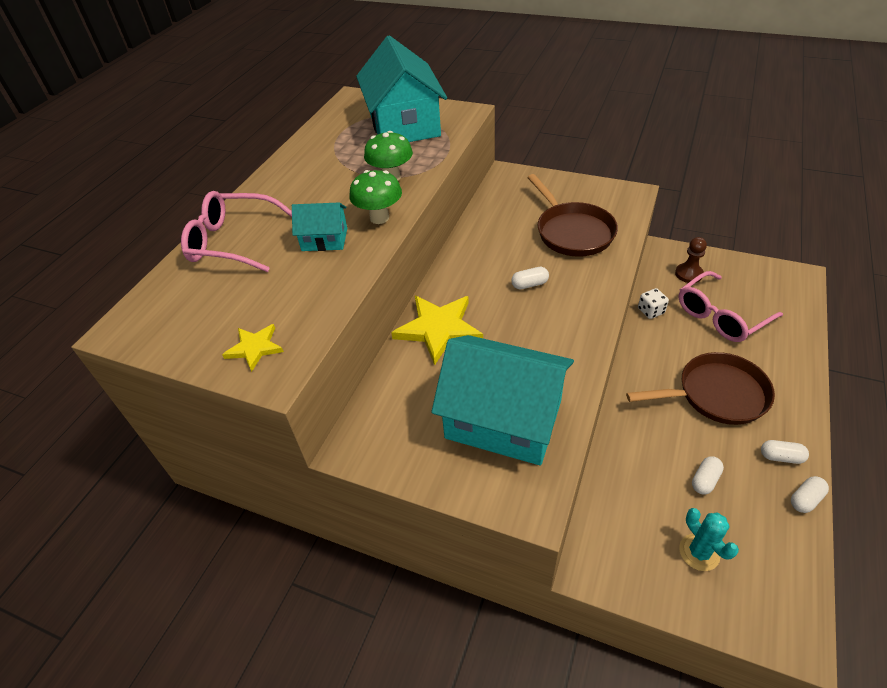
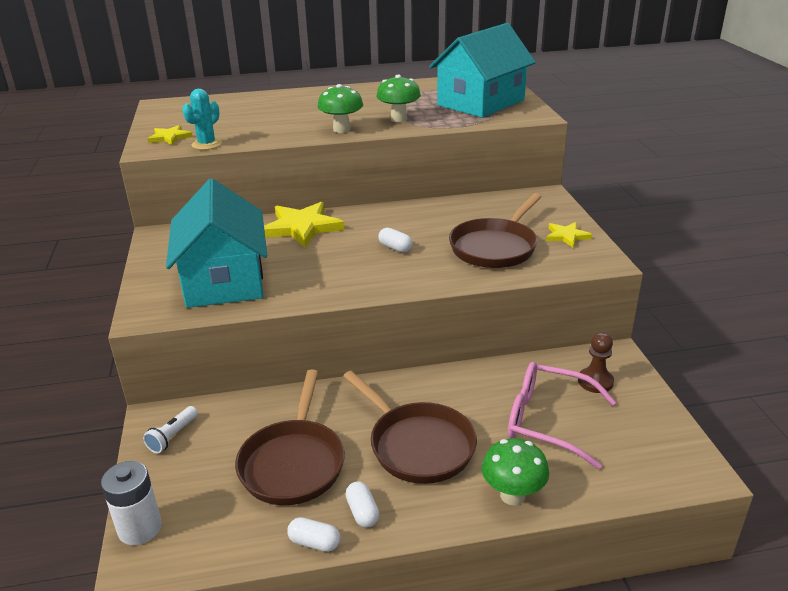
camera: 55 degrees right, 15 degrees down
pink glasses [181,191,292,272] -> none
turquoise house [292,203,347,251] -> none
white dice [638,288,669,319] -> none
turquoise cactus [679,508,739,571] -> turquoise cactus moved to [182,89,222,150]
white capsule [692,456,724,494] -> brown pan [235,370,345,505]
none -> white battery [101,461,162,545]
none -> white flashlight [143,406,198,453]
none -> green mushroom [482,438,549,505]
none -> yellow star [546,222,593,248]

